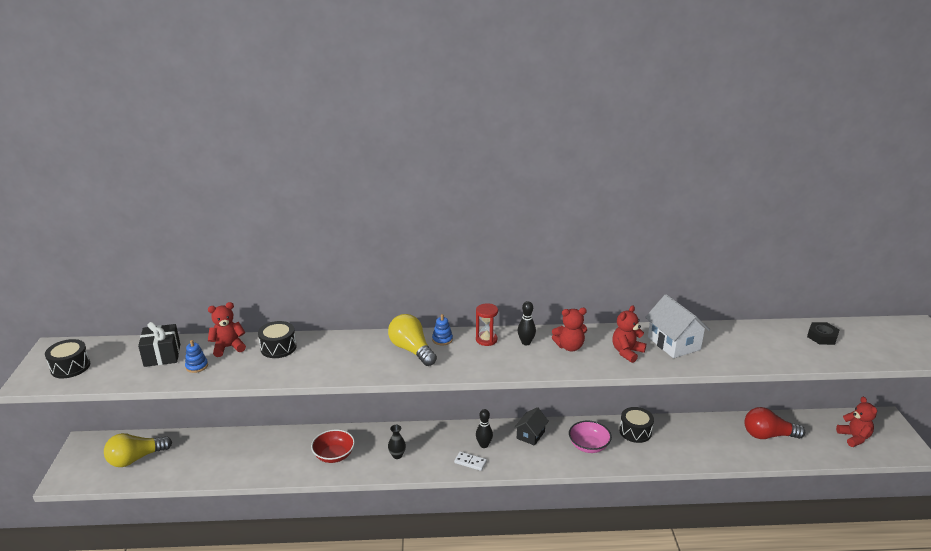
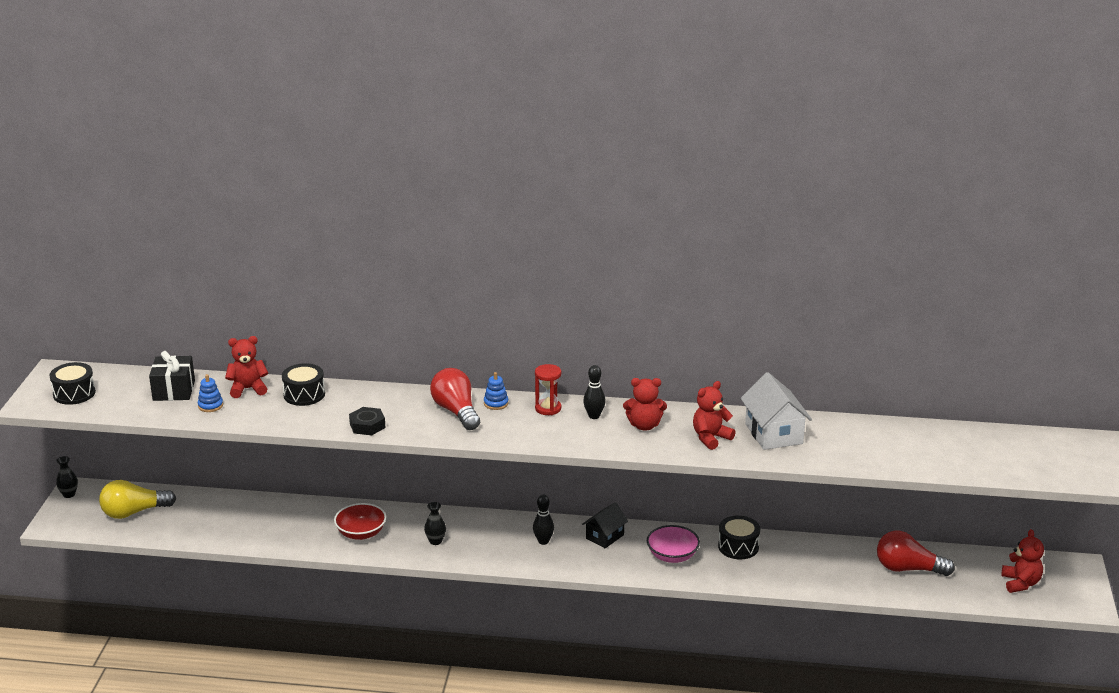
camera: 10 degrees right, 0 degrees up
yellow light bulb [388,314,437,366] -> red light bulb [430,368,480,430]
white domino [454,452,487,471] -> none
black nut [807,322,839,345] -> black nut moved to [349,407,385,435]
none -> black vase [56,456,78,498]

